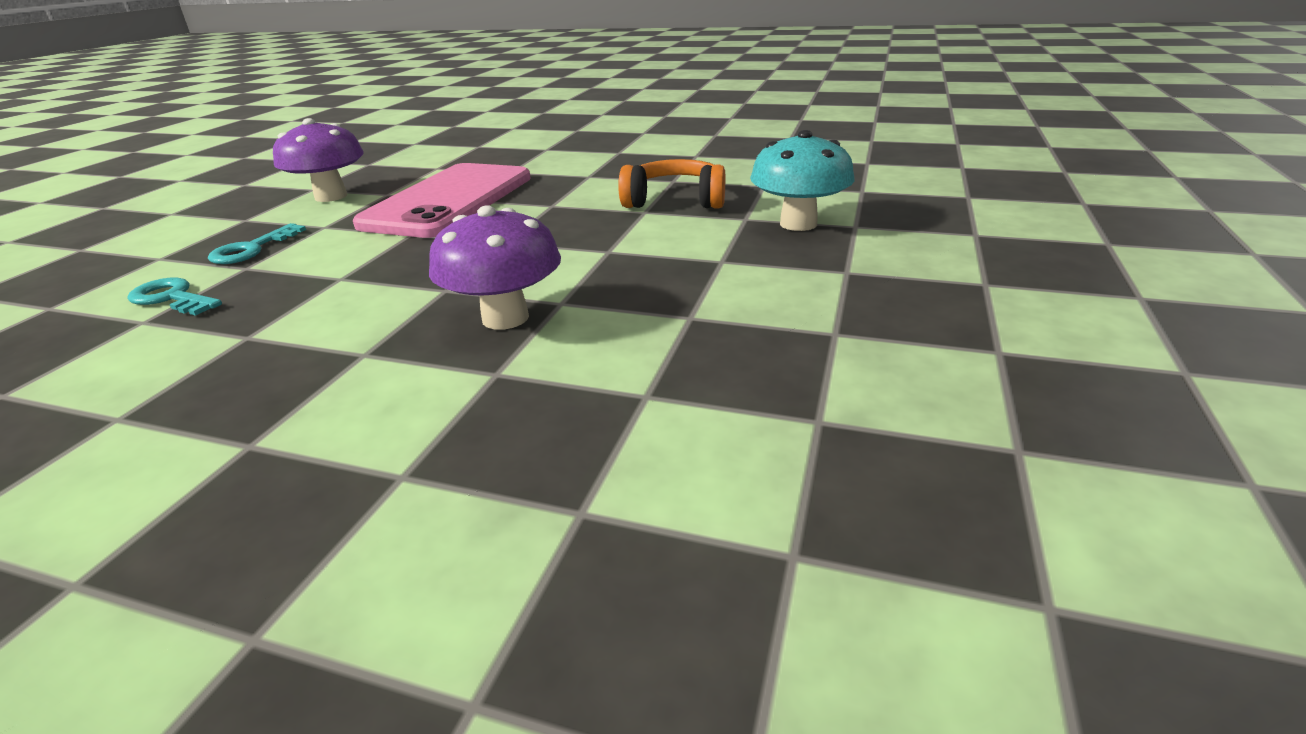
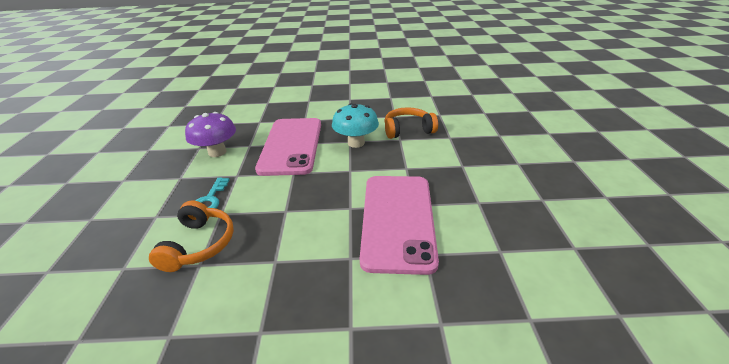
camera: 20 degrees left, 5 degrees up
turquoise key [127,278,222,316] -> orange headphones [149,200,234,272]
purple mushroom [429,205,561,330] -> pink phone [360,176,439,275]
turquoise mushroom [750,130,855,231] -> turquoise mushroom moved to [332,103,379,148]

